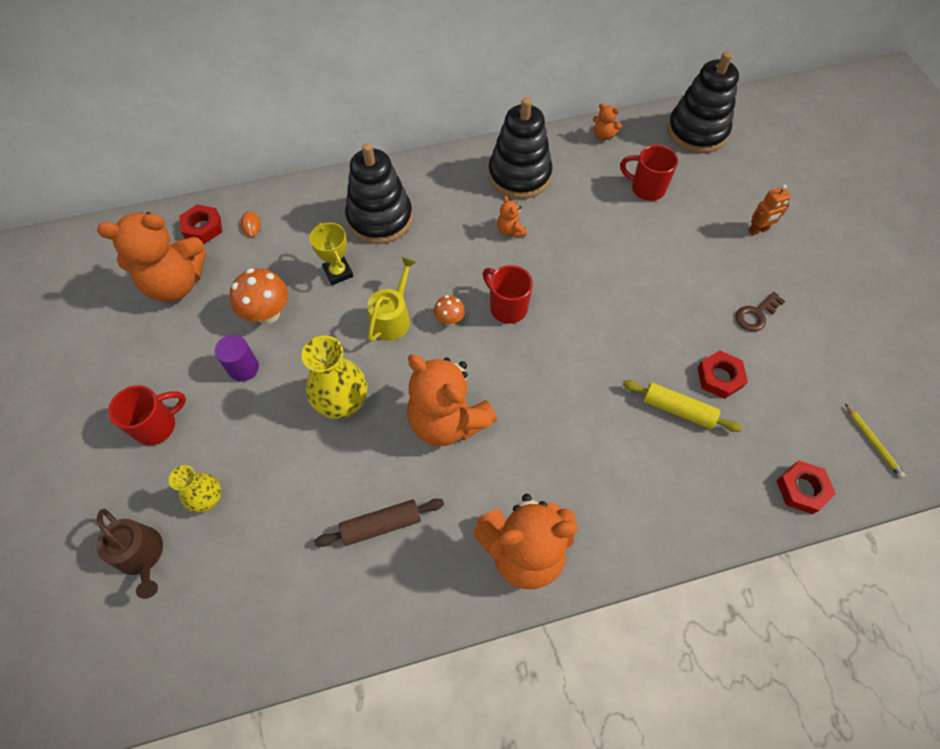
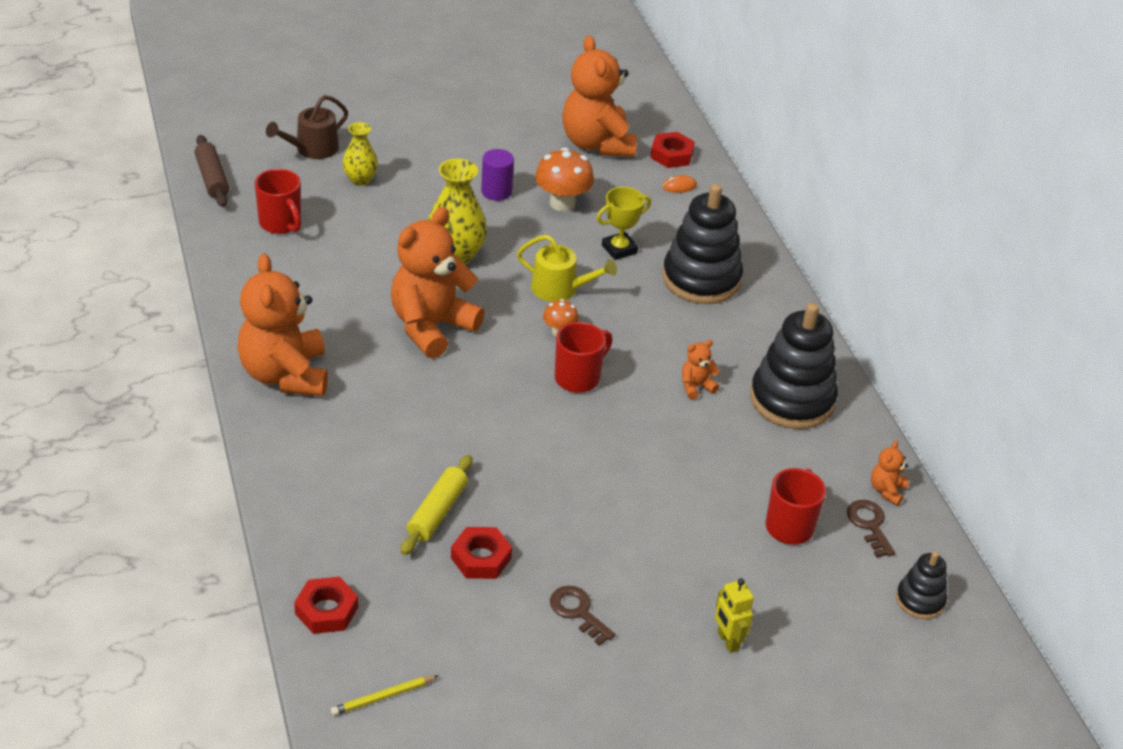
camera: 85 degrees right, 20 degrees down
red mug [108,385,186,445] -> red mug moved to [255,169,301,234]
brown rolling pin [314,499,444,547] -> brown rolling pin moved to [194,135,229,207]
black stacking toy [667,52,739,153] -> black stacking toy [896,551,947,619], size x0.51
orange robot [748,184,791,236] -> yellow robot [715,578,754,653]
none -> brown key [847,500,895,557]

